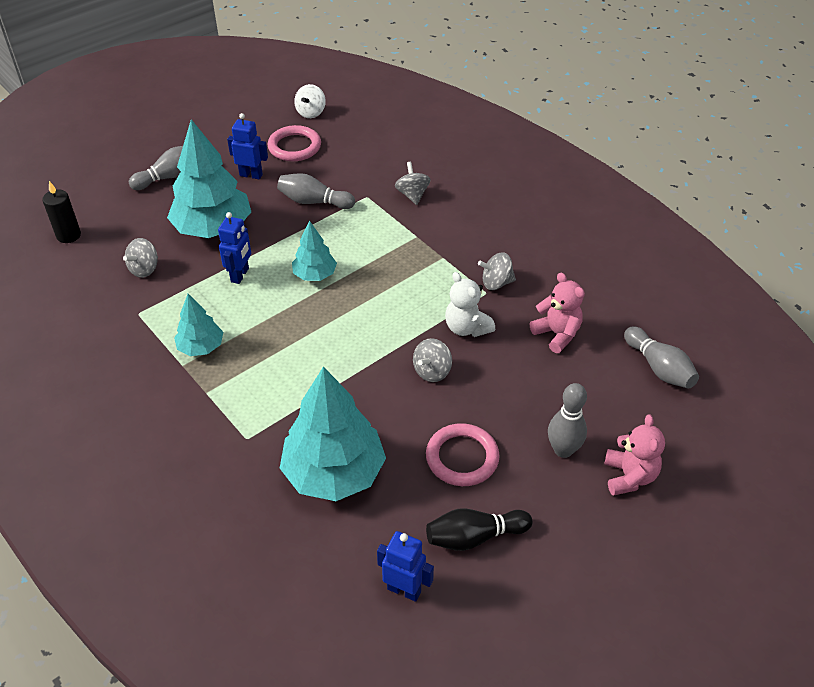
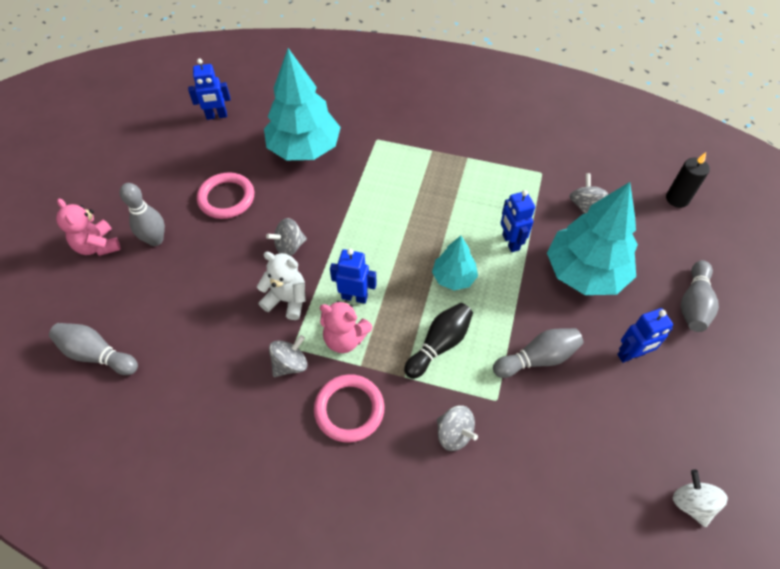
camera: 145 degrees right, 10 degrees up
turquoise tree [174,294,223,356] -> none
pink ring [268,125,321,161] -> pink ring moved to [314,374,385,443]
grey spinning top [413,338,452,382] -> grey spinning top turned 120 degrees counterclockwise [266,218,307,256]
black bowling pin [426,508,532,551] -> black bowling pin moved to [404,303,473,379]
pink teddy bear [530,272,585,353] -> pink teddy bear moved to [320,300,373,353]
none -> blue robot [330,248,377,304]

